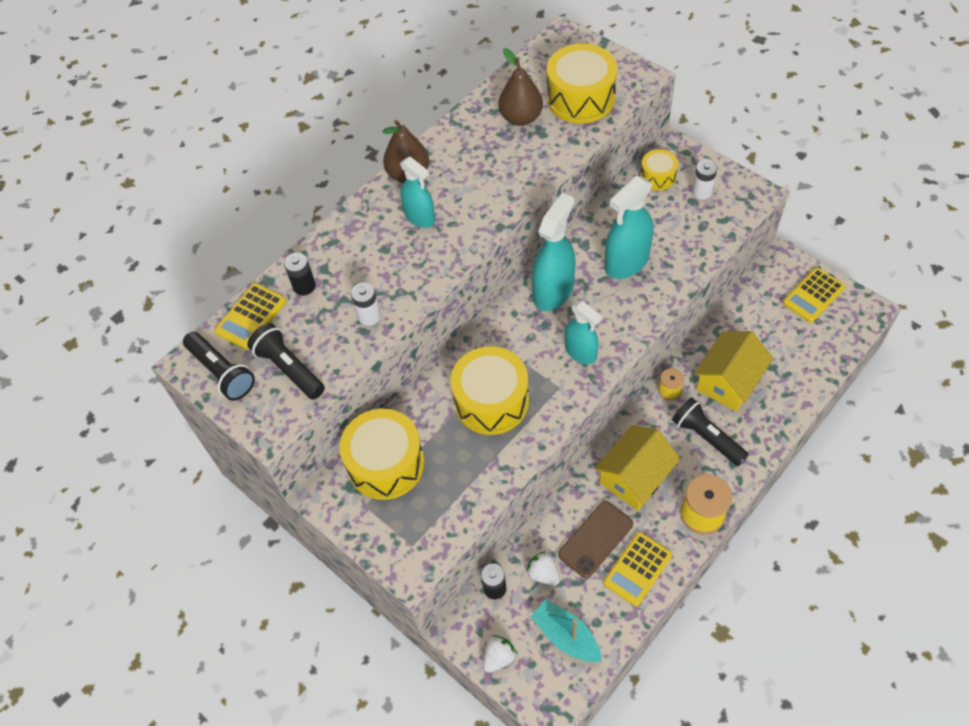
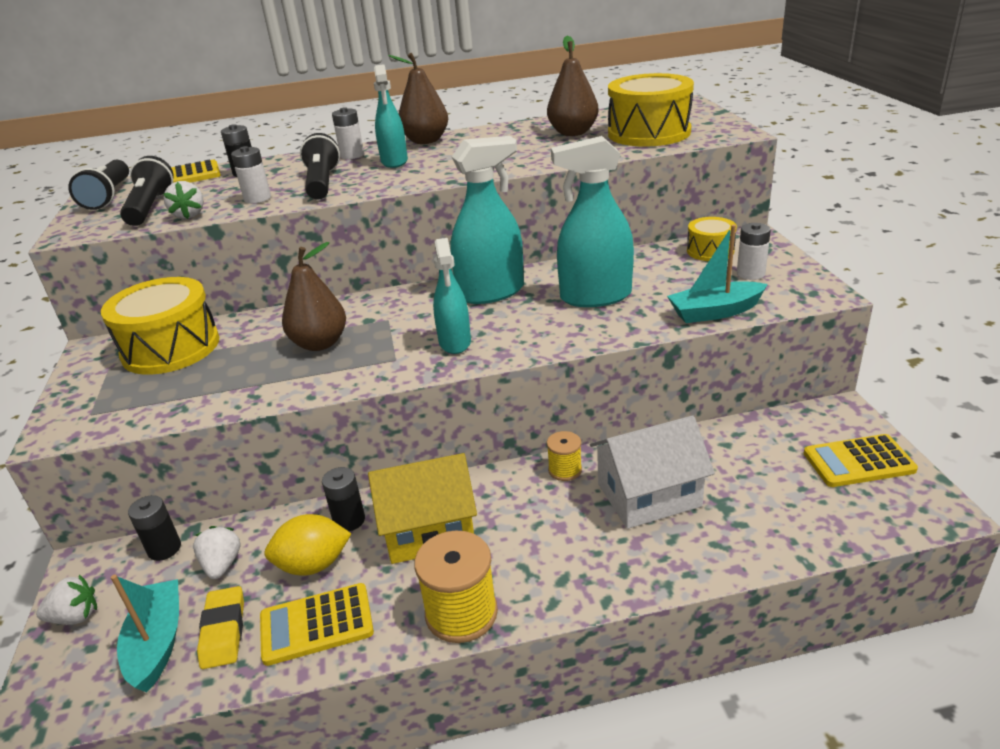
camera: 35 degrees right, 25 degrees down
yellow drum [451,346,529,435] -> brown pear [282,242,346,351]
brown phone [558,501,633,578] -> yellow lemon [264,514,351,576]
black flashlight [672,397,749,466] -> black flashlight moved to [300,133,340,200]
yellow house [694,331,774,412] -> white house [590,415,715,529]
none -> white strawberry [164,181,204,219]
none -> yellow eraser [197,586,244,669]
none -> black battery [322,467,365,531]
none -> white battery [332,107,364,159]
none -> turquoise boat [667,225,768,323]

